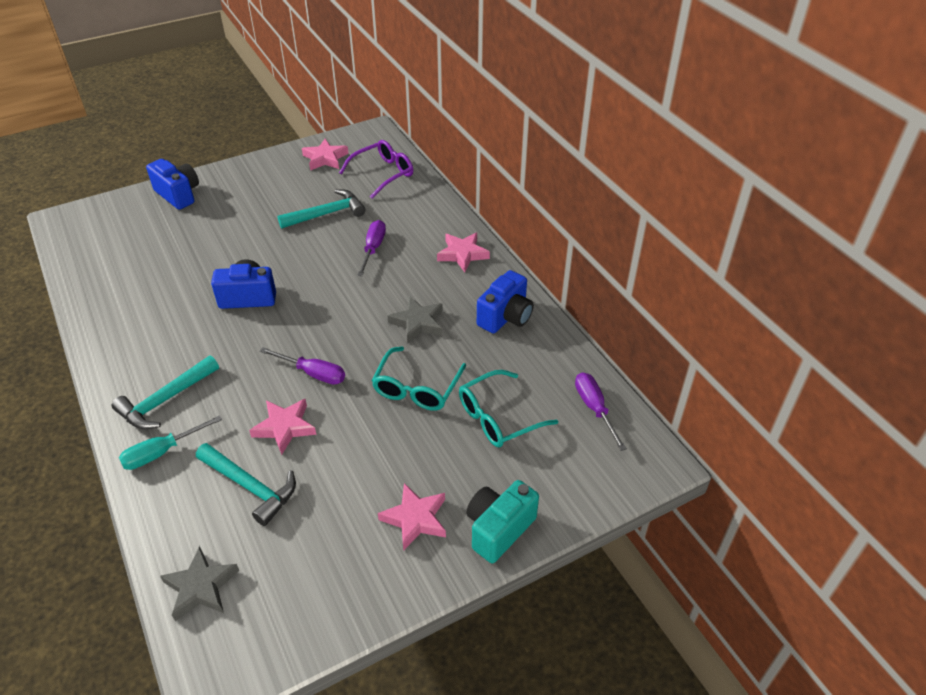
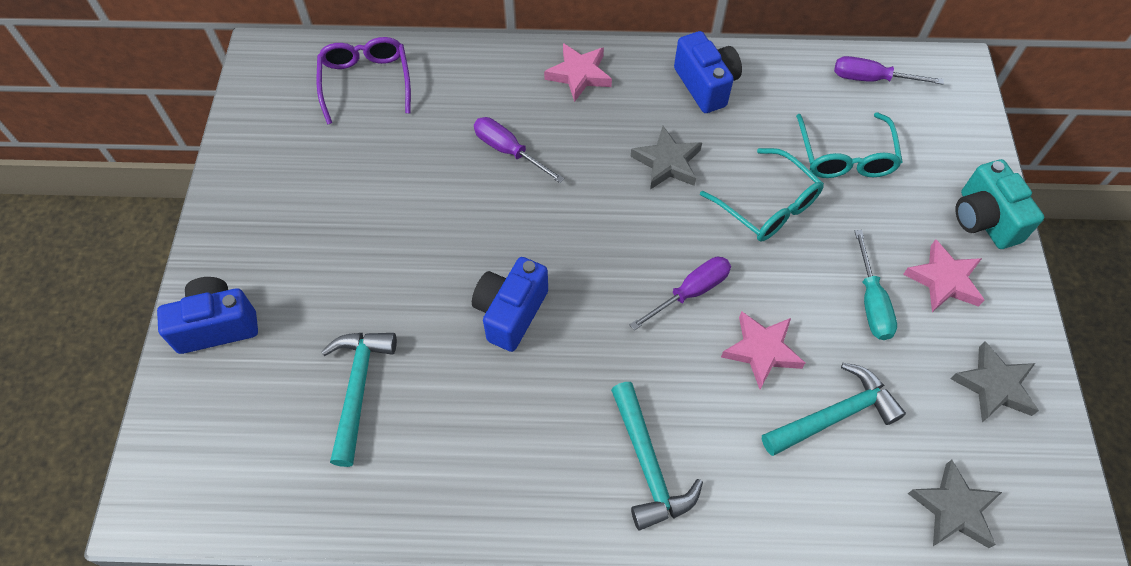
camera: 60 degrees left, 15 degrees up
turquoise screwdriver [119,415,222,470] -> turquoise screwdriver moved to [855,230,897,340]
turquoise hammer [277,189,365,229] -> turquoise hammer moved to [321,333,397,467]
pink star [302,139,349,170] -> none
none -> grey star [950,341,1039,422]

